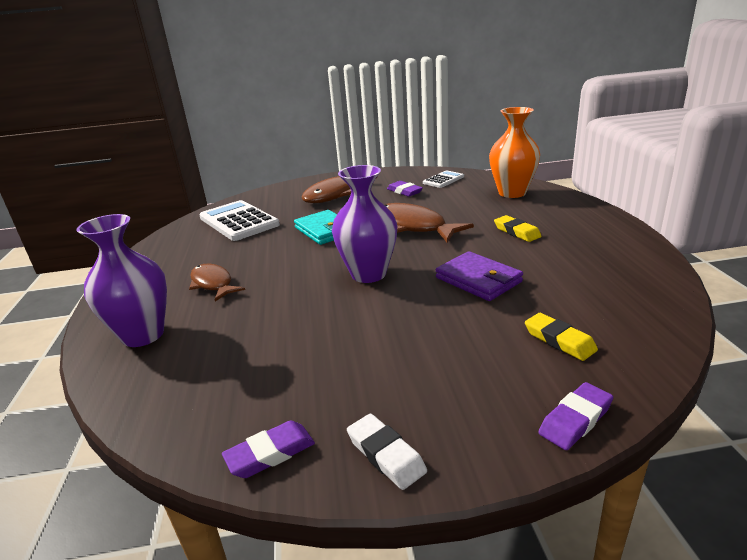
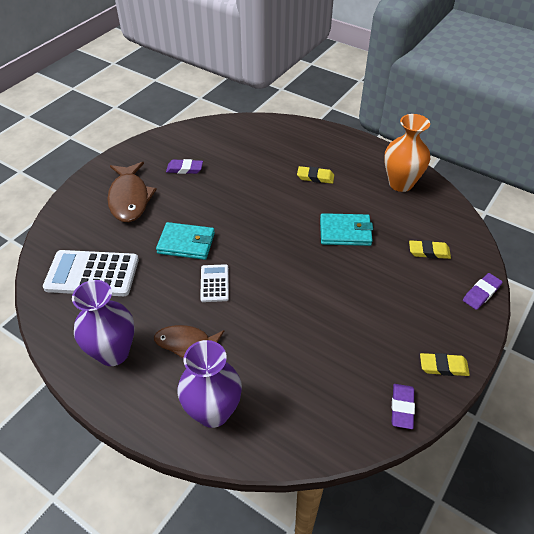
camera: 50 degrees left, 20 degrees up
purple vase [332,165,397,283] -> purple vase moved to [72,280,134,366]
white eraser [347,414,427,490] -> yellow eraser [420,353,470,376]
brown fish [384,203,474,242] -> none
white calculator [423,170,464,188] -> white calculator moved to [200,264,229,302]
purple wallet [436,251,523,301] -> turquoise wallet [320,213,373,246]
orange vase [489,107,540,198] -> orange vase moved to [384,114,430,192]
purple eraser [538,382,613,450] -> purple eraser turned 45 degrees clockwise [463,273,503,310]

